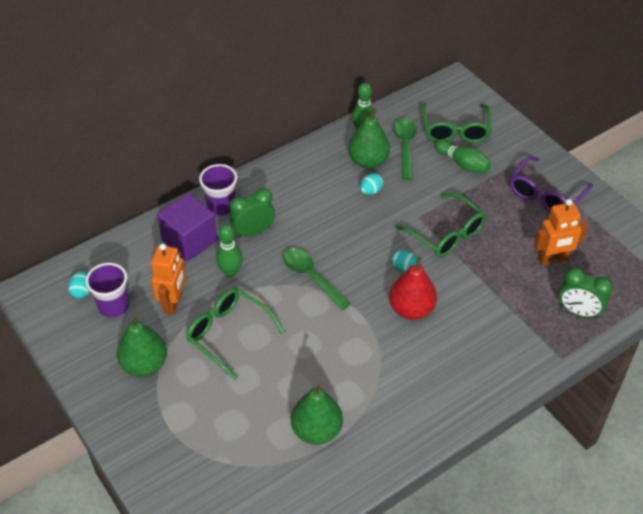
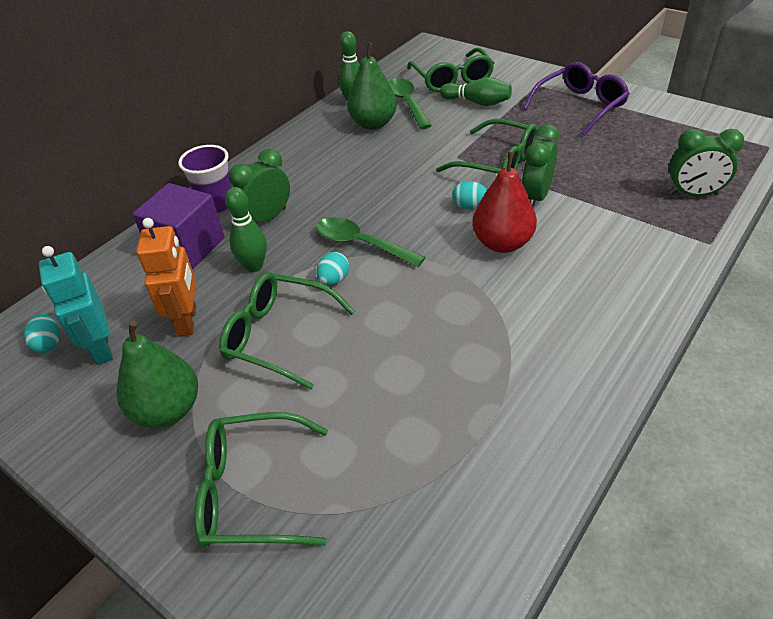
camera: 15 degrees left, 5 degrees down
purple cup [86,263,129,317] -> turquoise robot [39,246,113,365]
green pear [291,383,343,444] -> none
turquoise egg [360,173,383,195] -> turquoise egg moved to [316,252,349,286]
purple glasses [510,156,593,212] -> purple glasses turned 150 degrees counterclockwise [523,62,630,136]
orange robot [534,199,588,265] -> none
none -> green glasses [194,412,328,547]
none -> green clock [521,124,559,207]

